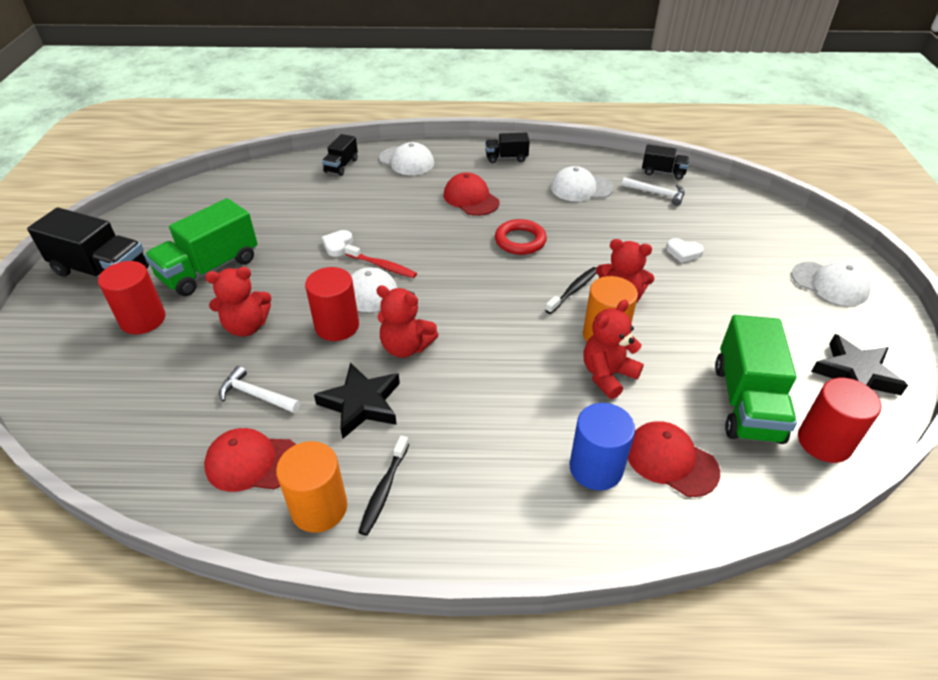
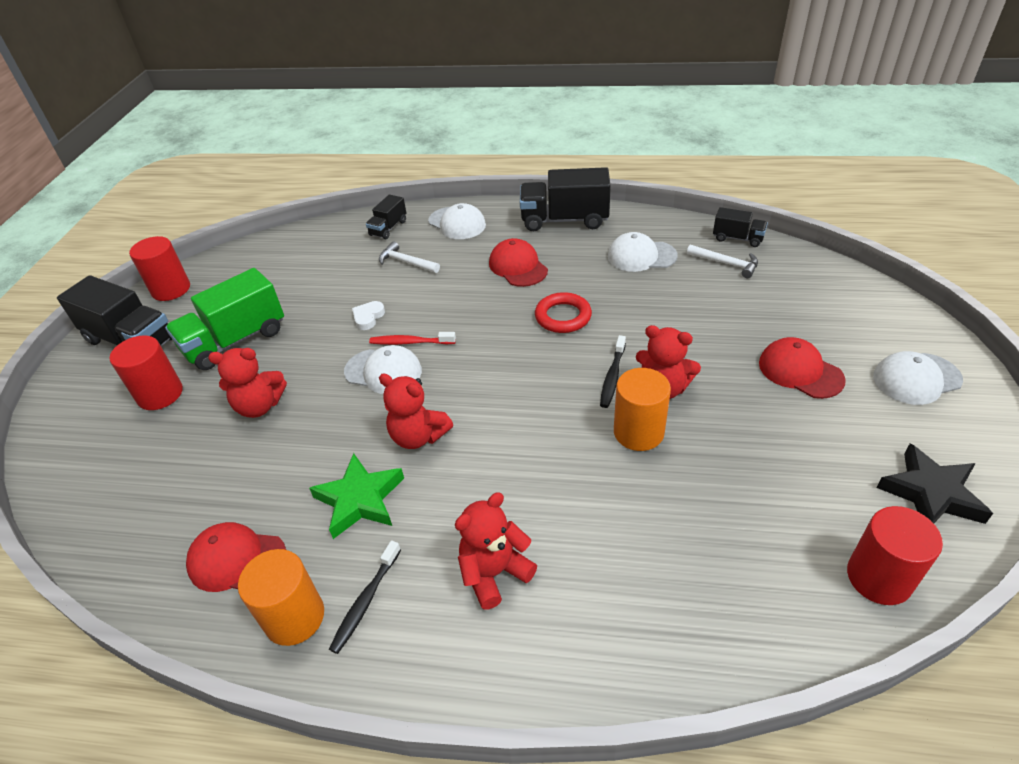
camera: 10 degrees right, 0 degrees up
white hammer [219,366,300,413] -> white hammer moved to [379,242,440,273]
red cylinder [305,267,359,341] -> red cylinder moved to [129,236,190,301]
black star [314,362,400,439] -> green star [309,453,404,539]
red toothbrush [344,244,417,278] -> red toothbrush turned 150 degrees clockwise [369,332,456,345]
black truck [485,132,530,163] -> black truck [520,167,611,231], size x1.89
black toothbrush [545,267,596,314] -> black toothbrush turned 150 degrees clockwise [600,335,626,408]
blue cylinder [570,403,635,491] -> none
red teddy bear [584,300,644,399] -> red teddy bear moved to [455,493,537,610]
red cap [628,421,720,497] -> red cap moved to [759,337,846,399]
white heart [666,238,704,263] -> none
green truck [715,315,797,444] -> none
white cap [791,262,871,306] -> white cap turned 120 degrees clockwise [873,351,963,405]

